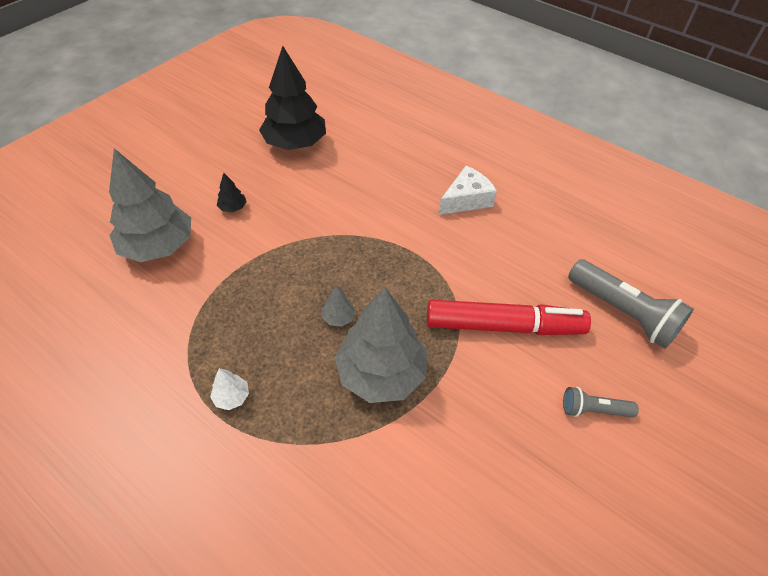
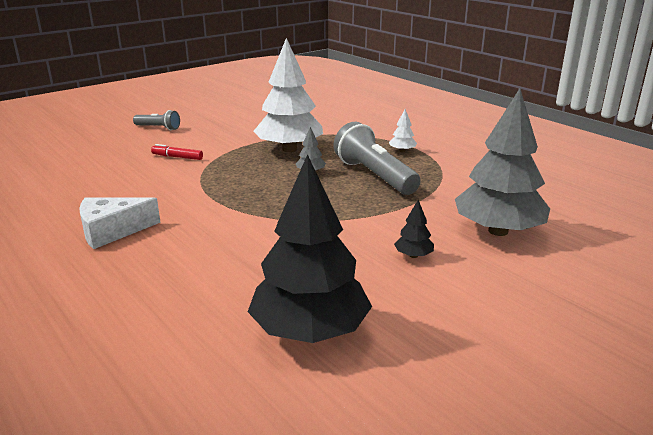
camera: 165 degrees left, 25 degrees down
grey tree [335,287,427,403] -> white tree [254,38,323,152]
red marker [427,300,591,335] -> red marker [151,144,203,160], size x0.41
grey flashlight [568,259,694,349] -> grey flashlight moved to [334,122,421,195]

